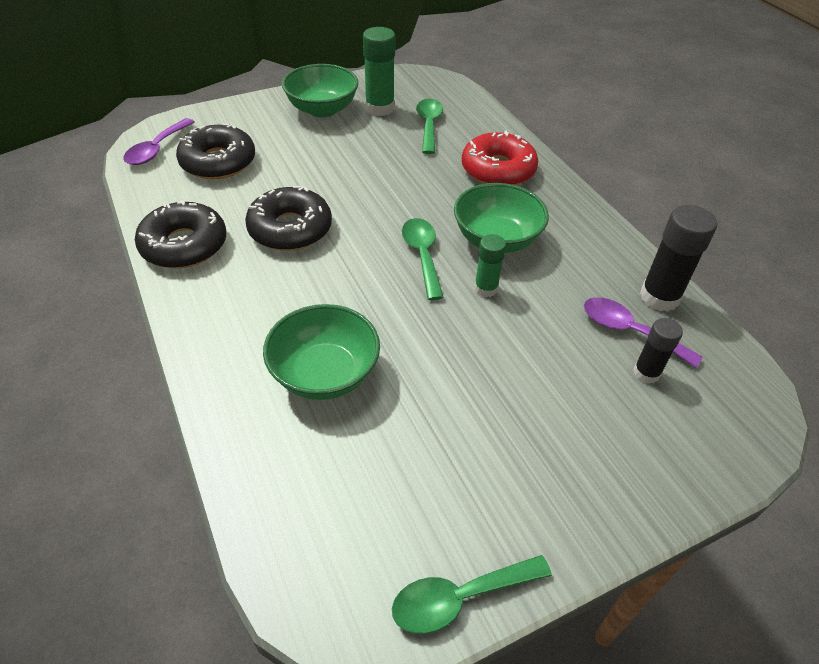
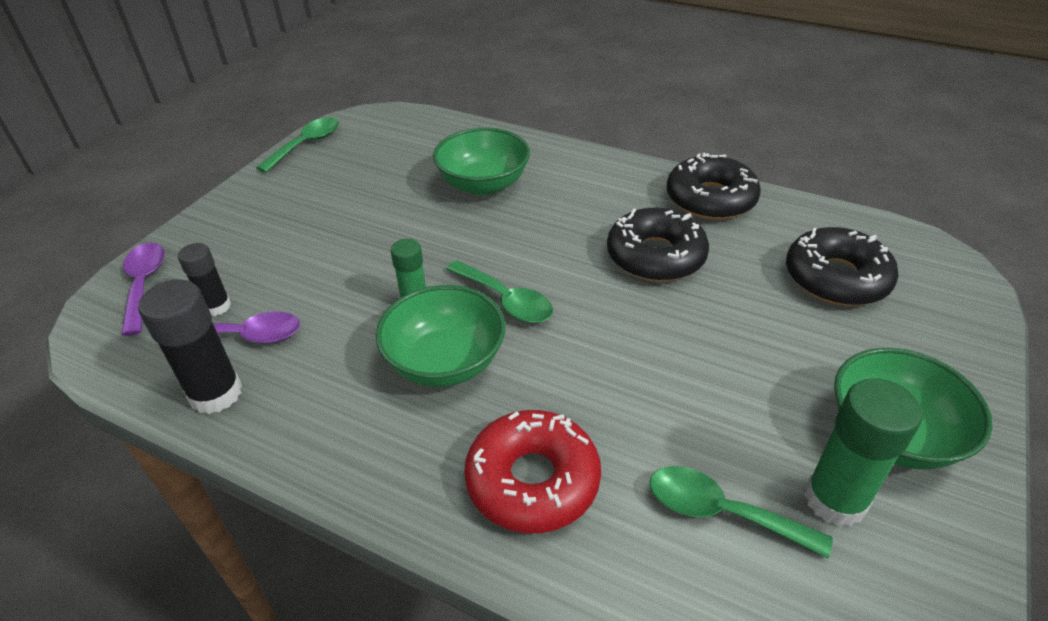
camera: 145 degrees right, 5 degrees down
purple spoon [123,118,195,165] -> purple spoon moved to [121,243,165,336]
green spoon [416,99,443,154] -> green spoon turned 150 degrees clockwise [650,466,833,559]

